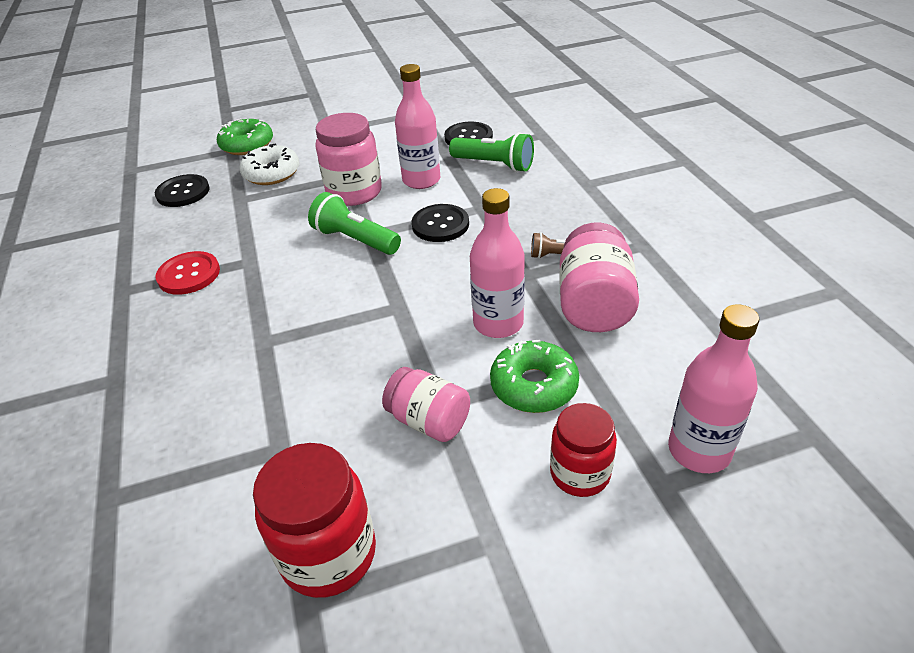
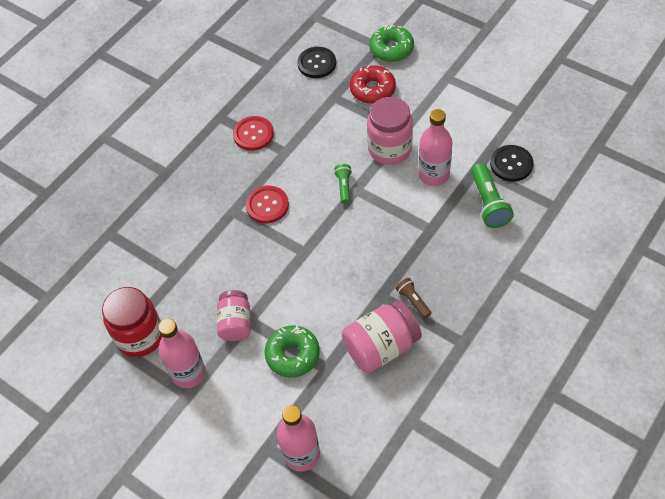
camera: 55 degrees right, 15 degrees up
white donut [239,143,299,185] -> red donut [350,65,396,104]
green flashlight [308,192,401,255] -> green flashlight [334,164,352,204], size x0.58
black button [412,204,469,242] -> none
pink bottle [470,188,525,338] -> pink bottle moved to [158,319,205,388]
red jar [550,403,617,497] -> none
none -> red button [246,186,289,224]

